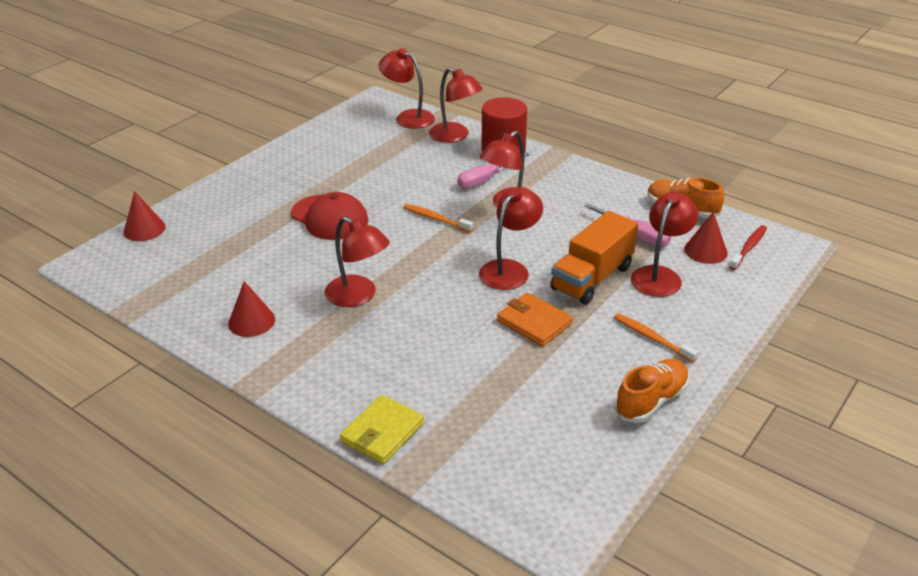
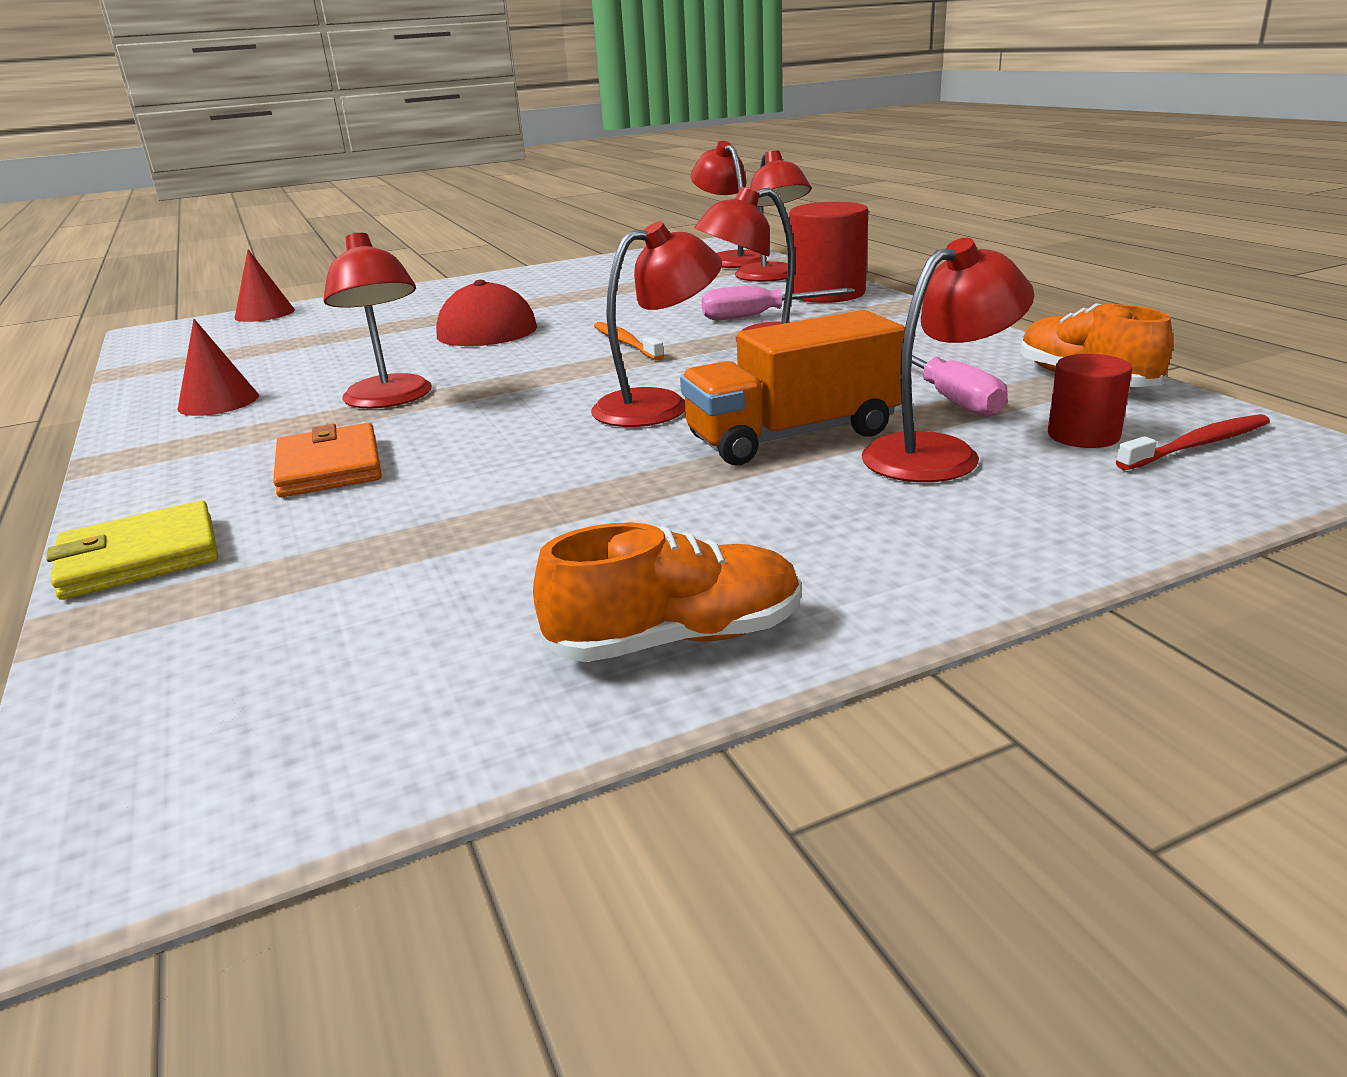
camera: 30 degrees right, 10 degrees down
orange wallet [497,293,573,347] -> orange wallet moved to [273,423,382,497]
orange toothbrush [614,313,698,363] -> none
red cone [684,212,728,264] -> red cylinder [1048,354,1132,448]

